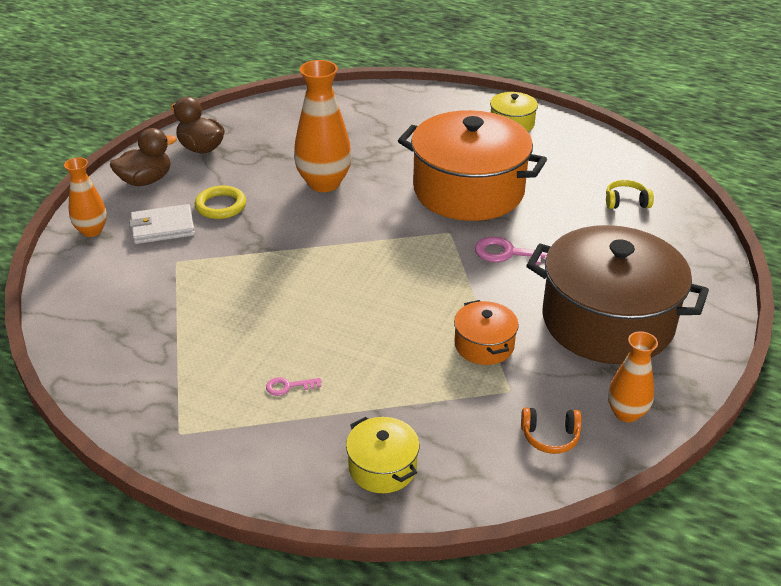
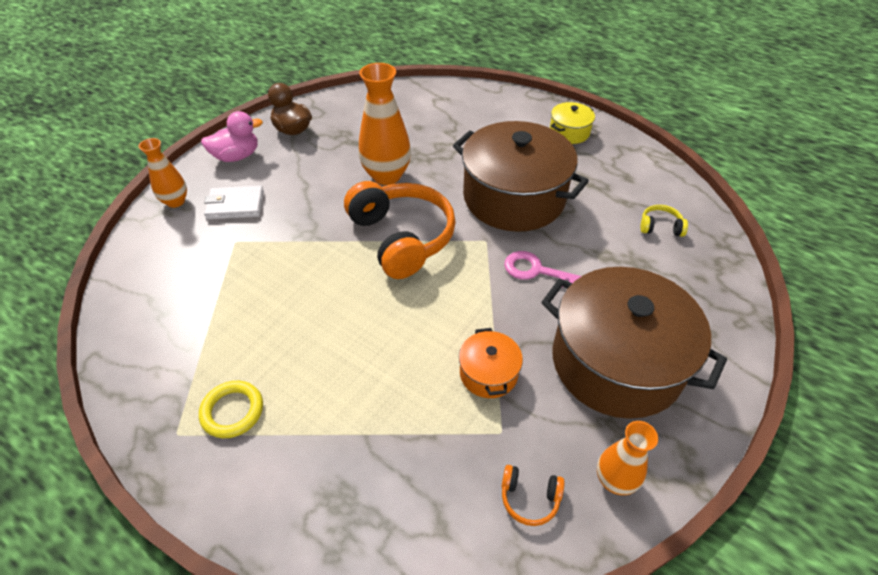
camera: 10 degrees right, 10 degrees up
brown duck [110,128,177,186] -> pink duck [201,111,263,162]
yellow ring [195,186,246,219] -> yellow ring moved to [199,381,263,438]
pink key [266,377,322,396] -> none
yellow pot [346,417,420,493] -> none
orange pot [398,110,547,221] -> brown pot [453,121,589,232]
none -> orange headphones [344,181,456,279]

